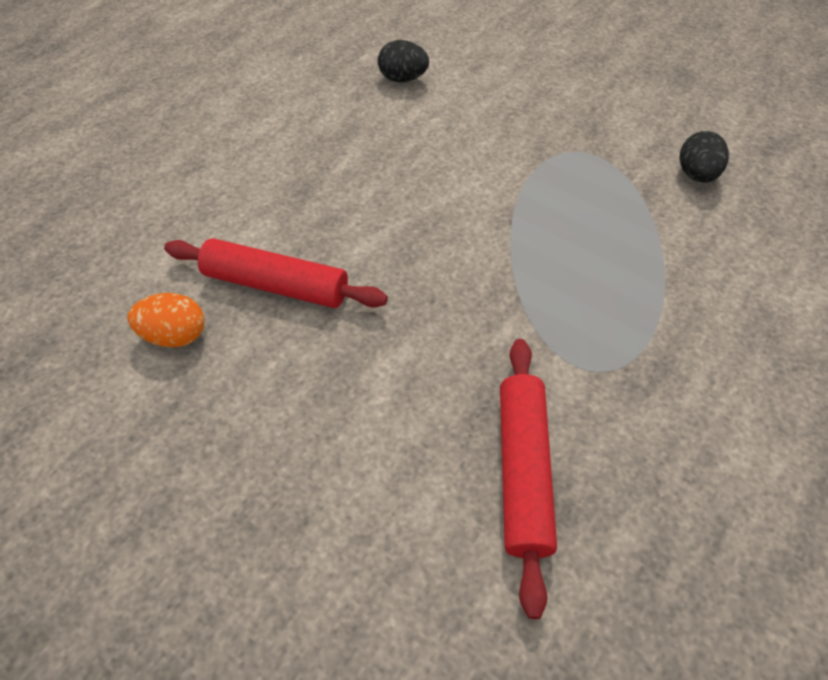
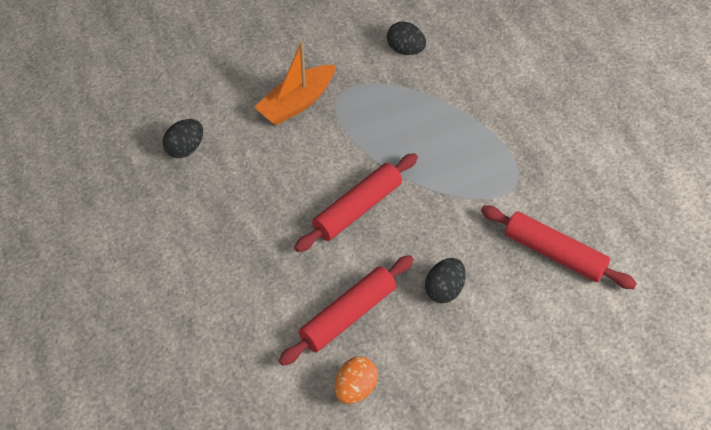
camera: 60 degrees left, 0 degrees up
none -> orange boat [254,41,335,125]
none -> red rolling pin [294,153,418,252]
none -> black egg [425,258,466,303]

